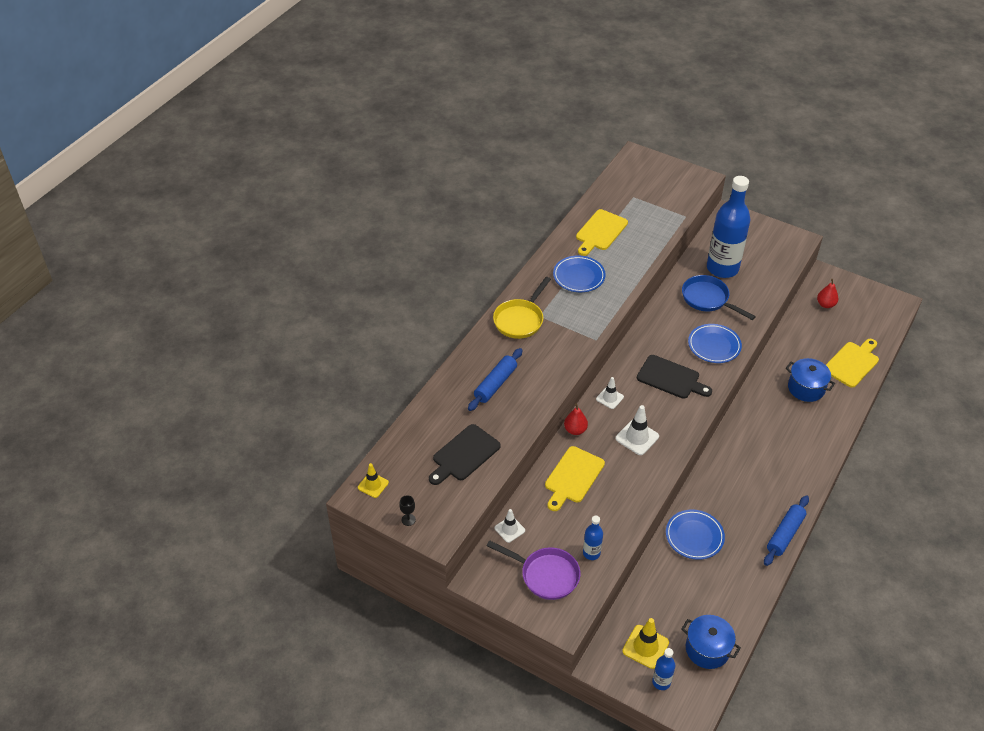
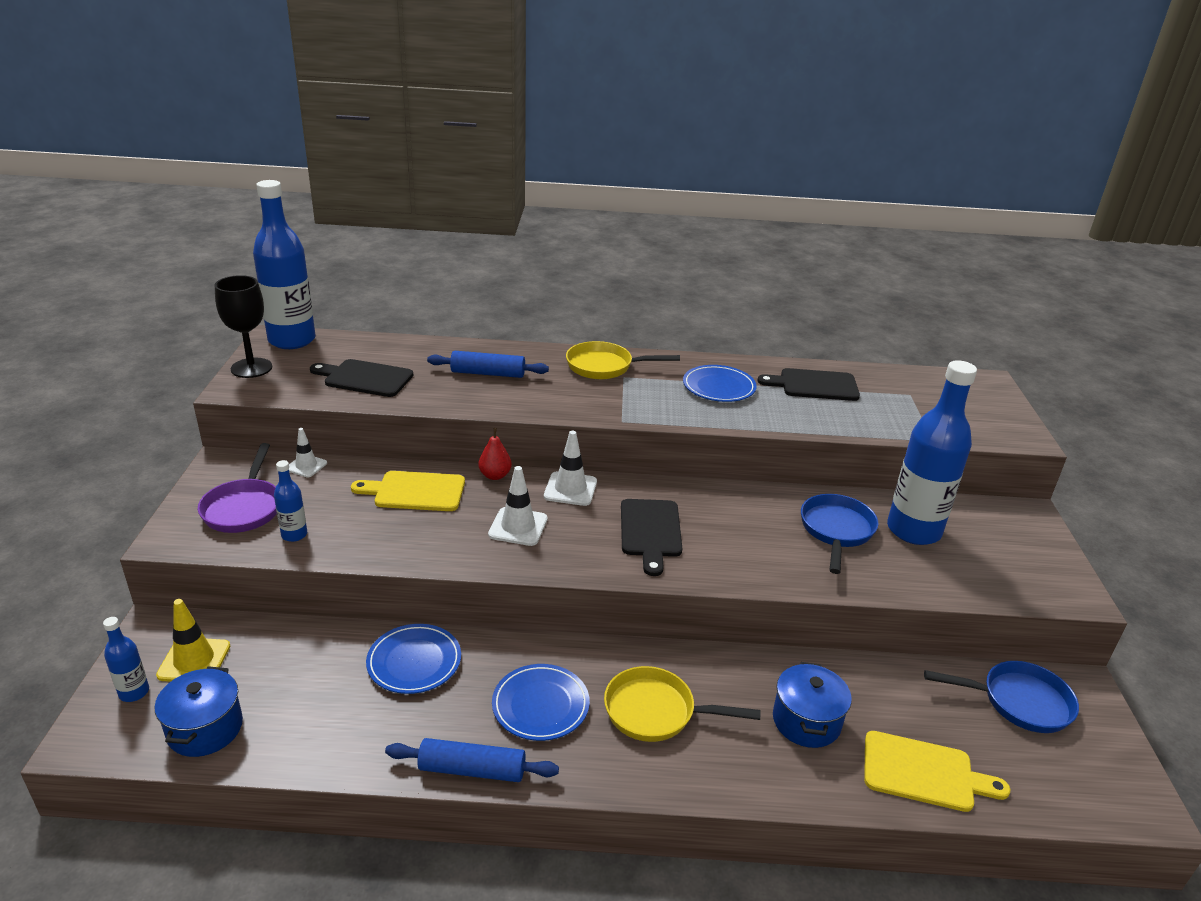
camera: 60 degrees right, 15 degrees down
yellow traffic cone [358,463,389,498] -> blue bottle [253,180,316,349]
black goblet [399,495,416,526] -> black goblet [215,275,272,378], size x2.36
yellow cutting board [576,209,628,256] -> black cutting board [757,368,860,401]
white traffic cone [596,377,624,409] -> white traffic cone [544,431,597,506], size x1.51
blue plate [688,324,742,363] -> blue plate moved to [492,664,590,741]
red pear [817,279,839,308] -> blue pan [924,661,1079,733]
none -> yellow pan [604,666,761,742]

